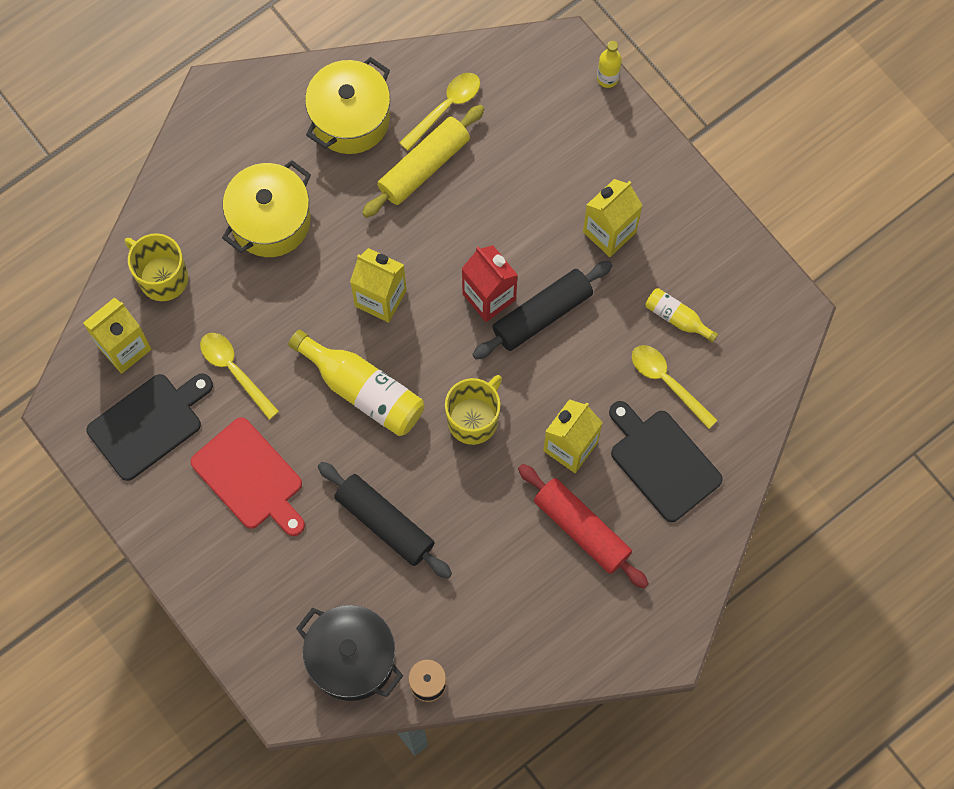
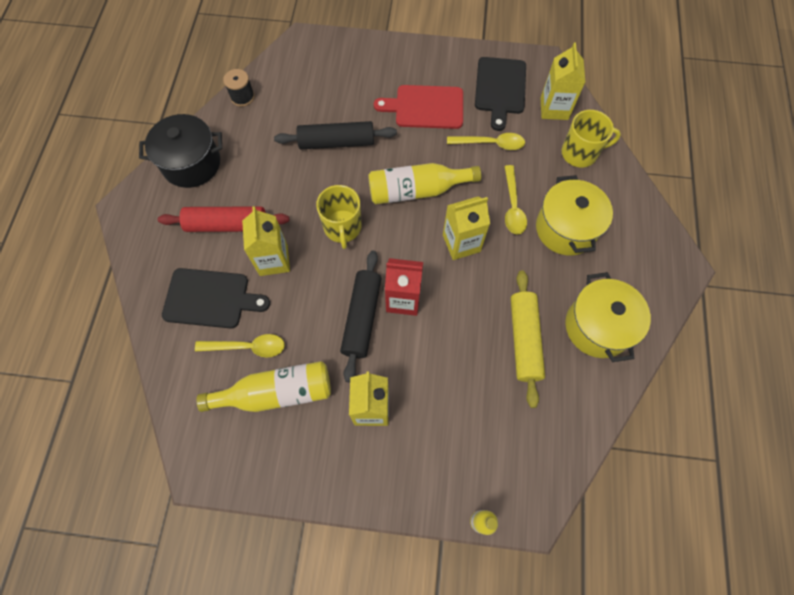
camera: 135 degrees right, 5 degrees down
black pot [296,605,403,701] -> black pot moved to [139,114,222,188]
yellow spoon [399,73,480,151] -> yellow spoon moved to [504,165,527,235]
yellow bottle [645,288,718,343] -> yellow bottle [196,361,331,412], size x1.89

